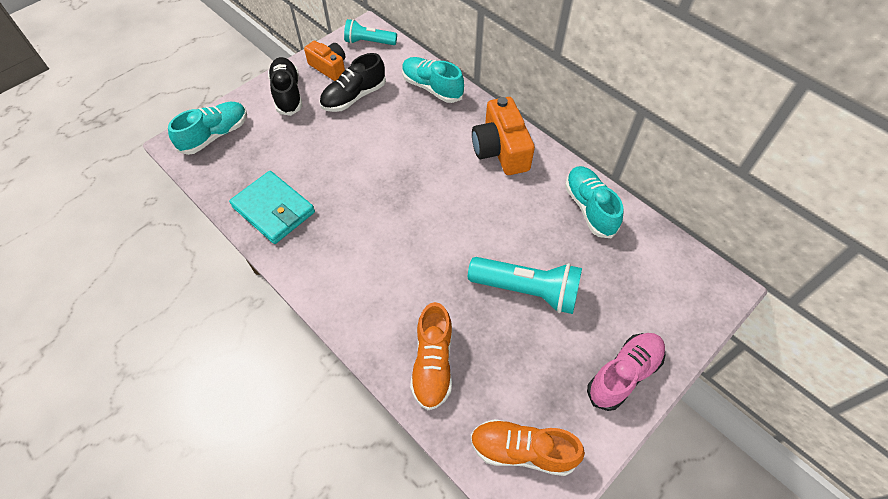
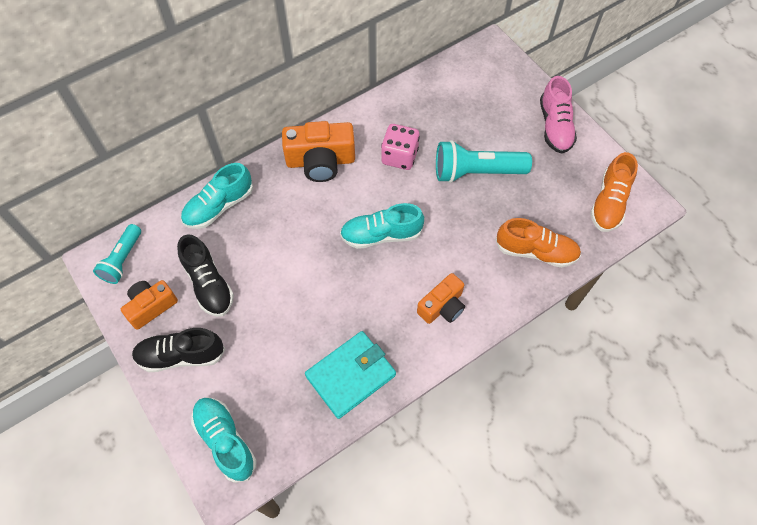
camera: 80 degrees left, 5 degrees up
turquoise flashlight [468,257,582,314] -> turquoise flashlight turned 120 degrees counterclockwise [436,140,532,183]
turquoise shoe [565,166,623,238] -> turquoise shoe moved to [340,203,424,249]
pink shoe [587,333,665,411] -> pink shoe turned 150 degrees counterclockwise [540,76,577,154]
none -> pink dice [381,124,420,170]
none -> orange camera [417,273,465,324]

